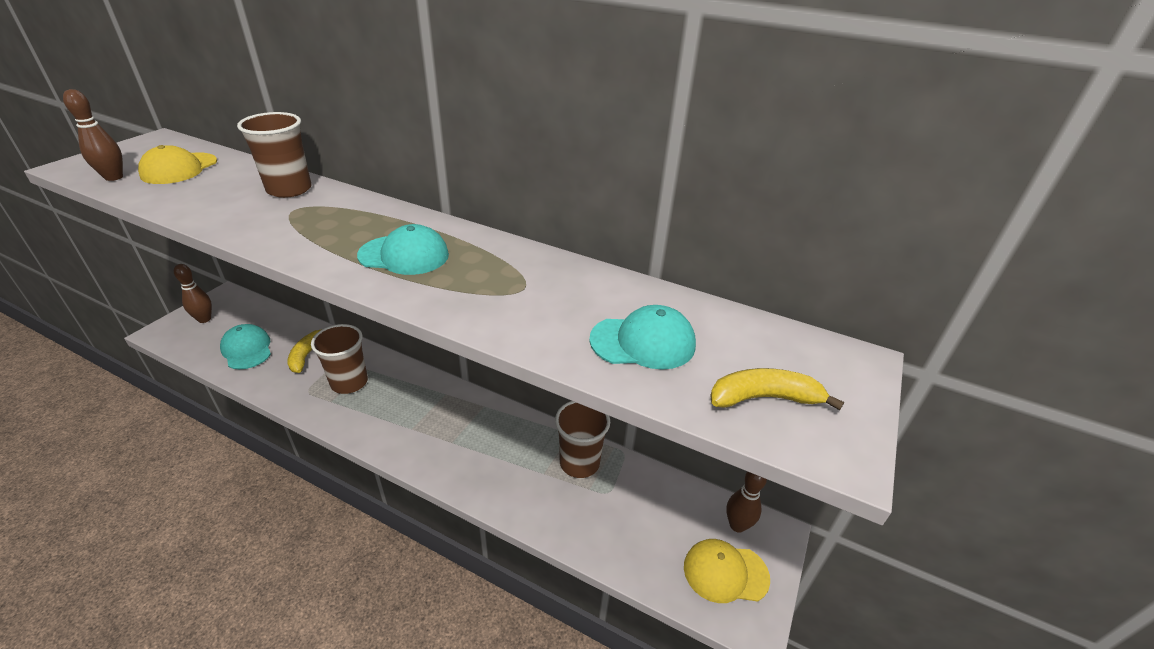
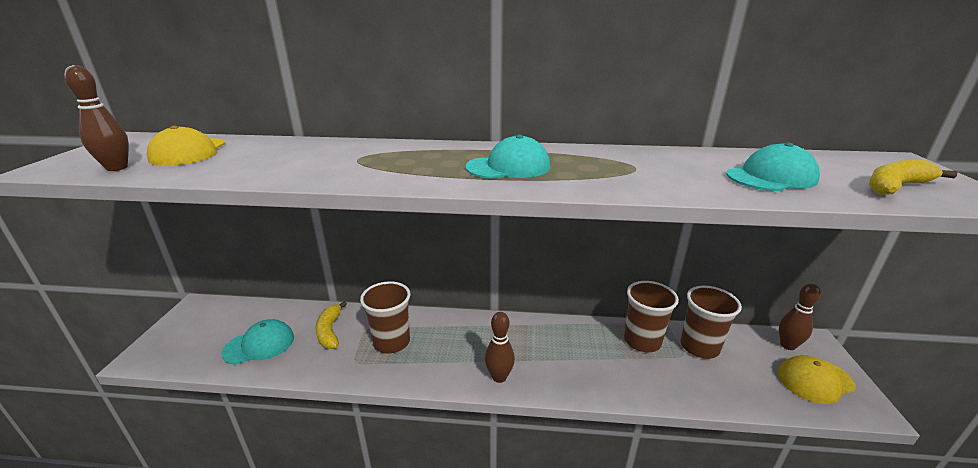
camera: 20 degrees left, 10 degrees down
brown bowling pin [174,264,212,323] -> brown bowling pin moved to [485,312,515,383]
turquoise cap [220,324,271,369] -> turquoise cap turned 120 degrees clockwise [221,319,294,365]
brown cup [237,112,311,198] -> brown cup moved to [681,286,742,359]

